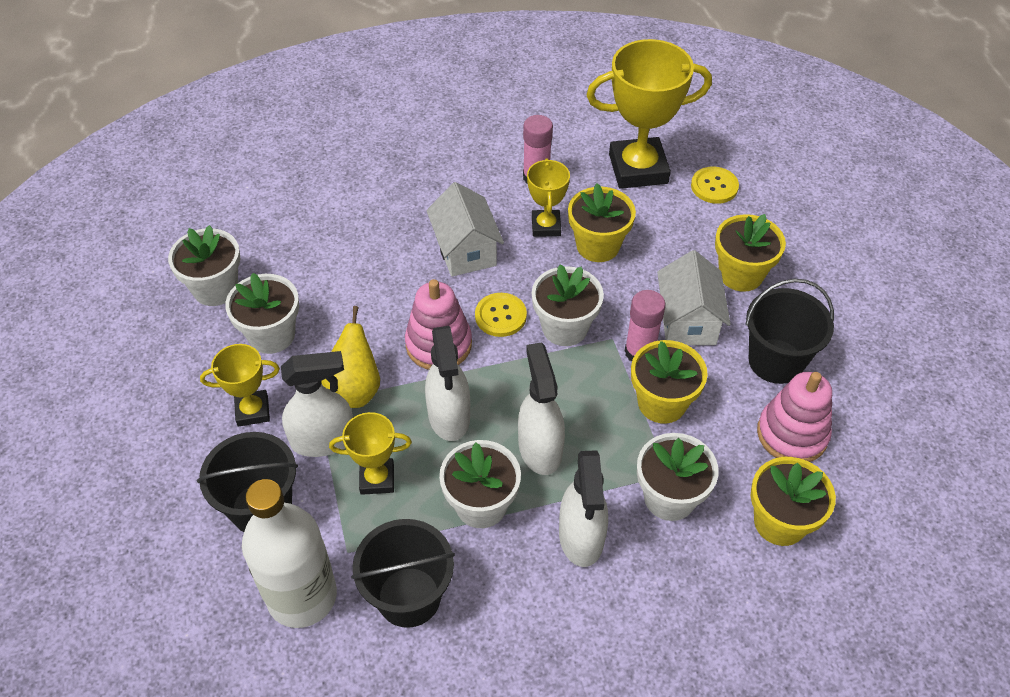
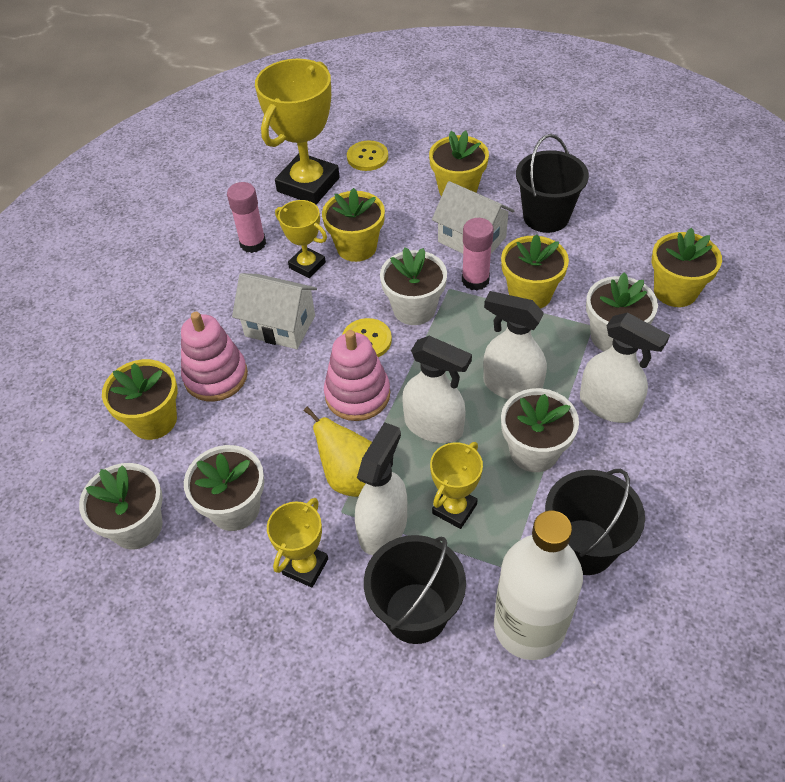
camera: 50 degrees left, 0 degrees up
pink stacking toy [757,372,832,462] -> pink stacking toy moved to [181,312,248,401]
none -> yellow flower pot [102,359,178,440]

